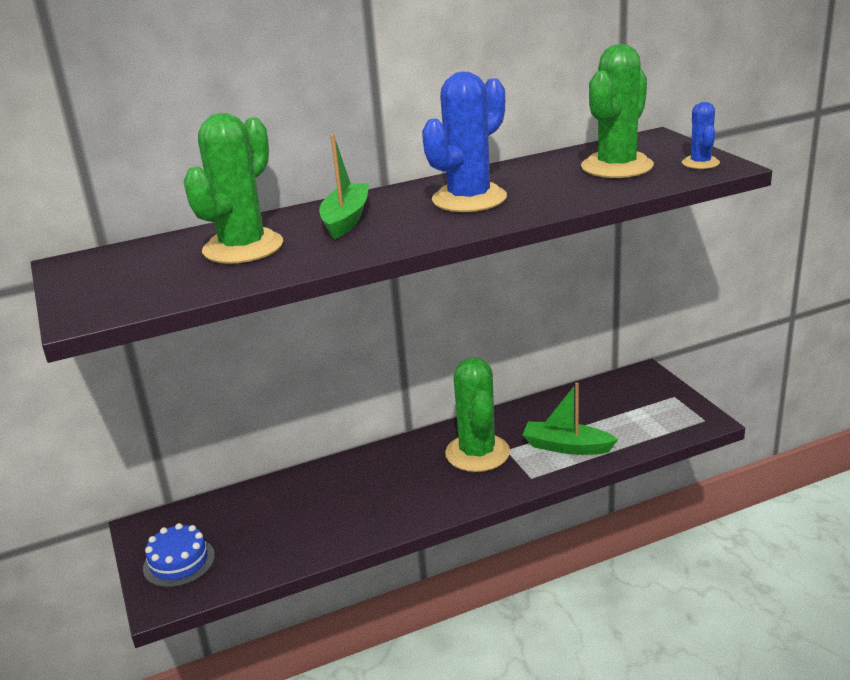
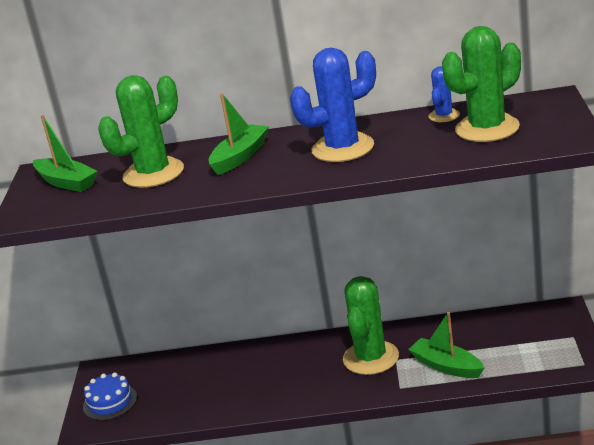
camera: 25 degrees right, 0 degrees up
blue cactus [682,102,720,169] -> blue cactus moved to [428,66,460,122]
none -> green boat [33,115,98,192]

